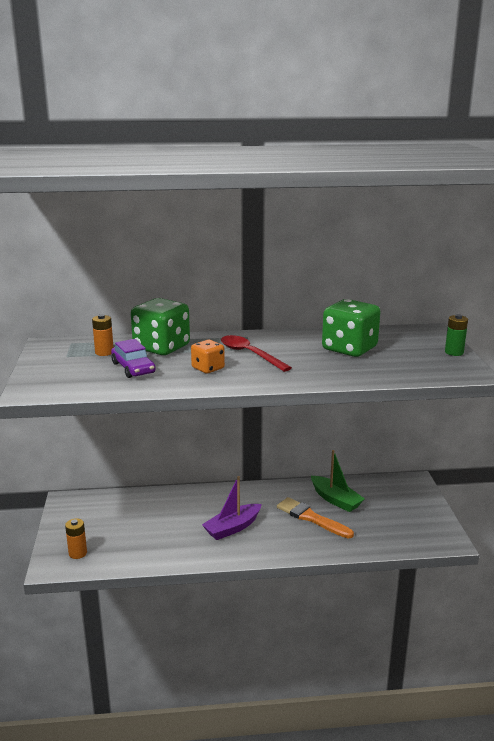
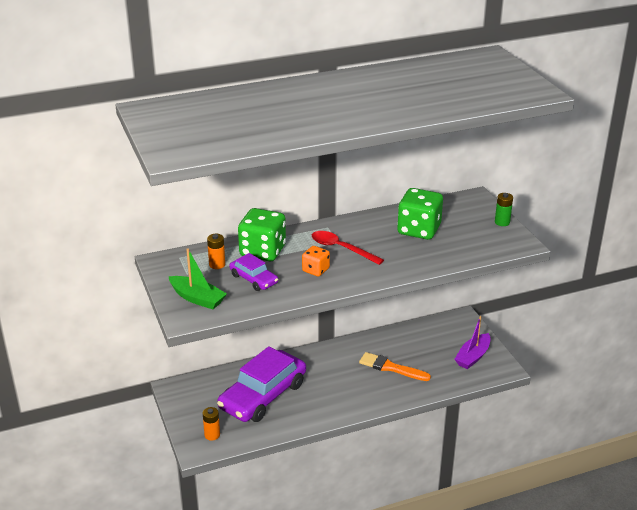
camera: 15 degrees left, 10 degrees up
purple boat [202,476,262,540] -> purple boat moved to [455,316,491,369]
green boat [311,450,365,512] -> green boat moved to [168,248,227,309]
none -> purple car [217,346,306,422]

